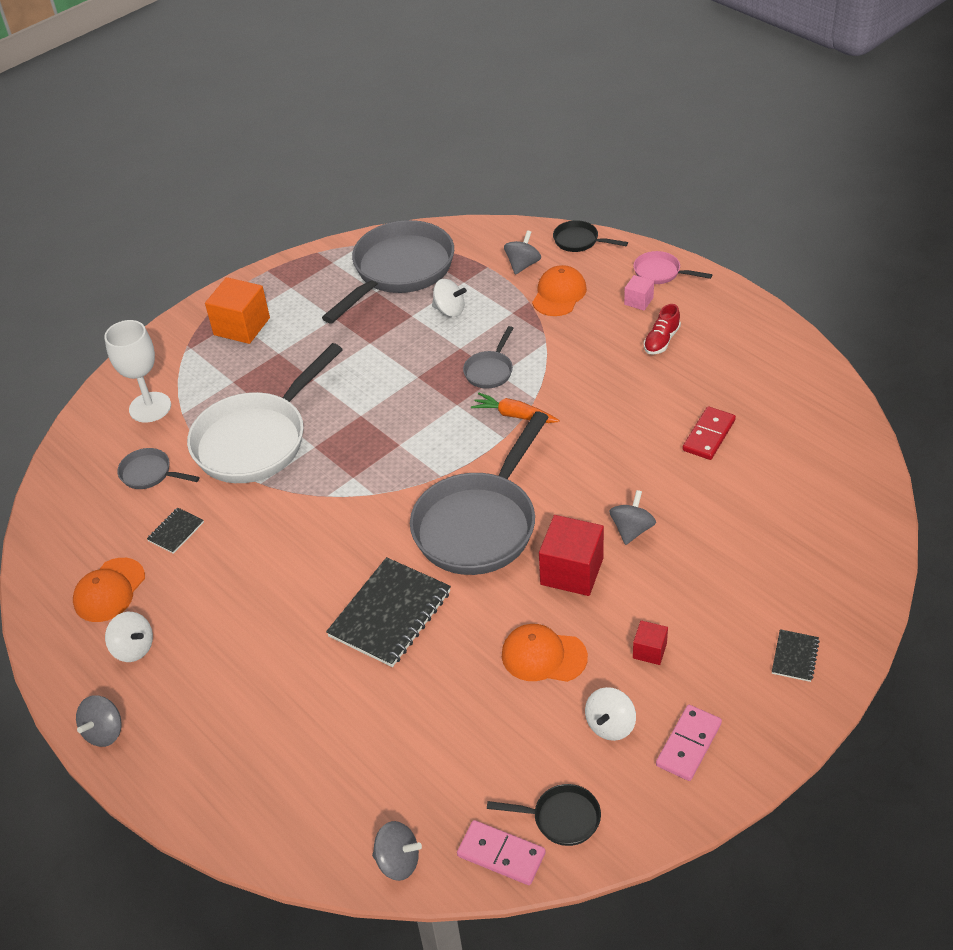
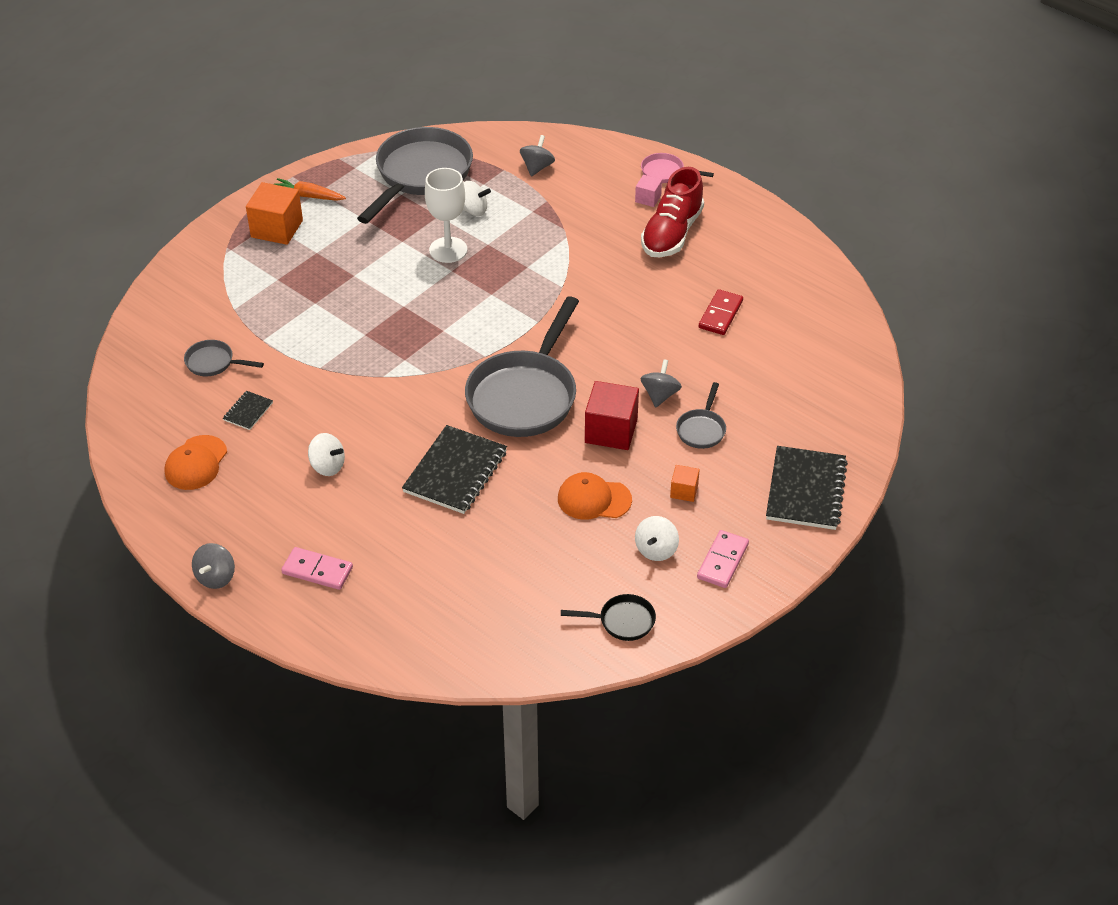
camera: 10 degrees left, 0 degrees up
white goblet [104,320,171,423] -> white goblet moved to [425,168,467,263]
white spinning top [105,612,153,662] -> white spinning top moved to [308,433,345,476]
white pan [187,343,343,483] -> none
grey spinning top [372,821,422,881] -> none
pink domino [457,820,546,885] -> pink domino moved to [281,547,353,590]
grey pan [463,326,513,389] -> grey pan moved to [676,382,726,449]
orange carrot [471,393,560,423] -> orange carrot moved to [274,178,346,201]
orange cap [532,265,587,316] -> none
black pan [553,220,628,252] -> none
red cube [633,620,668,665] -> orange cube [670,465,700,502]
red shoe [644,304,681,355] -> red shoe [641,167,704,257], size x1.97
black notebook [772,629,820,682] -> black notebook [766,446,848,530], size x2.12

